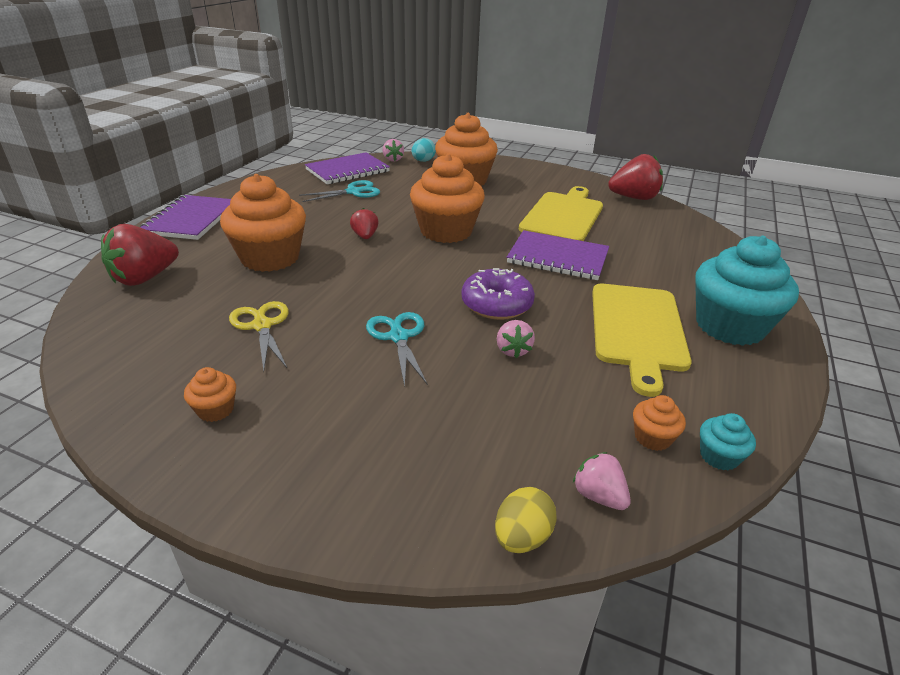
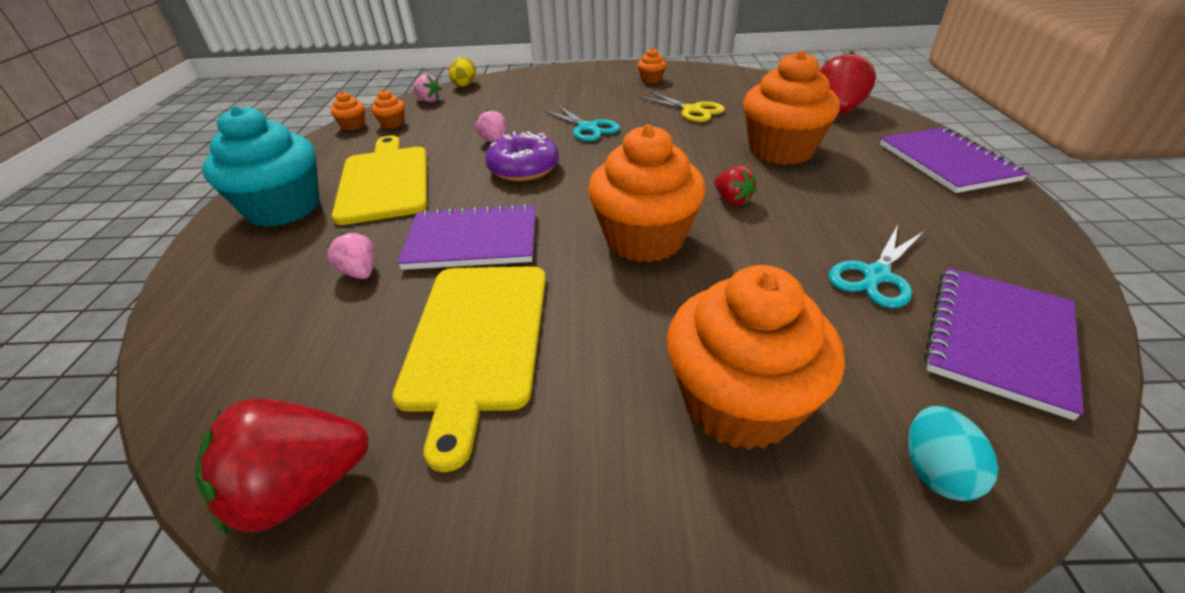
camera: 160 degrees right, 5 degrees up
pink strawberry [383,139,404,162] -> pink strawberry moved to [327,233,374,279]
turquoise cupcake [700,413,756,471] -> orange cupcake [331,91,365,131]

